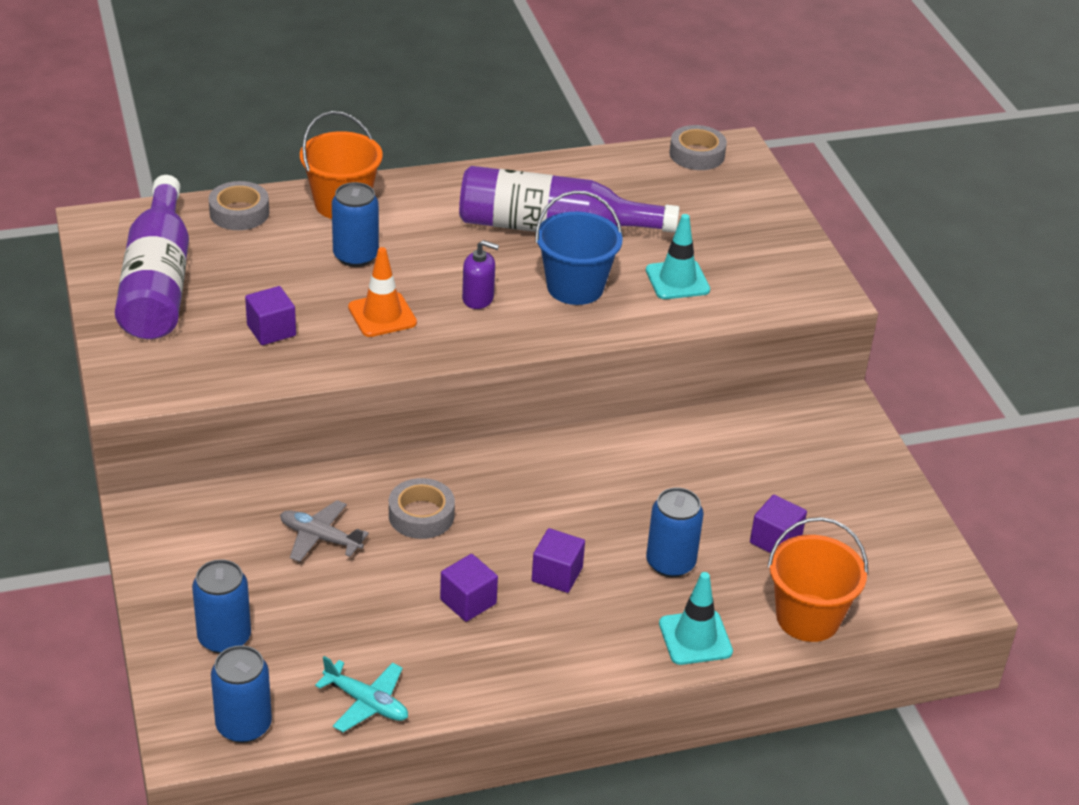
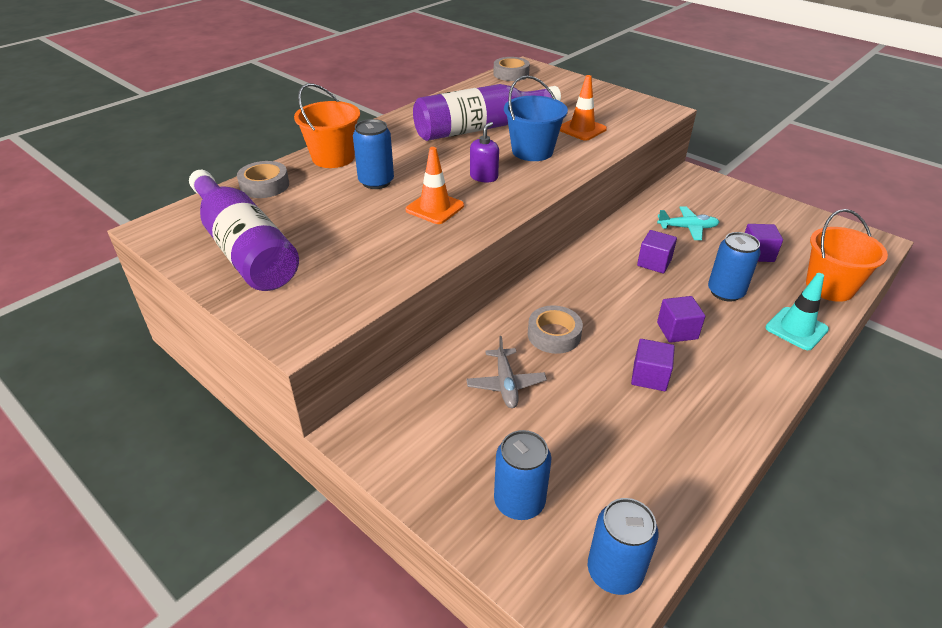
camera: 30 degrees left, 0 degrees up
purple cube [245,286,296,345] -> purple cube moved to [637,230,677,273]
grey plane [280,500,369,562] -> grey plane turned 90 degrees counterclockwise [466,336,547,408]
turquoise plane [315,656,408,732] -> turquoise plane moved to [657,207,720,240]
purple soap dispenser [462,240,499,309] -> purple soap dispenser turned 45 degrees counterclockwise [470,122,499,182]
turquoise traffic cone [646,214,710,299] -> orange traffic cone [560,75,607,141]

